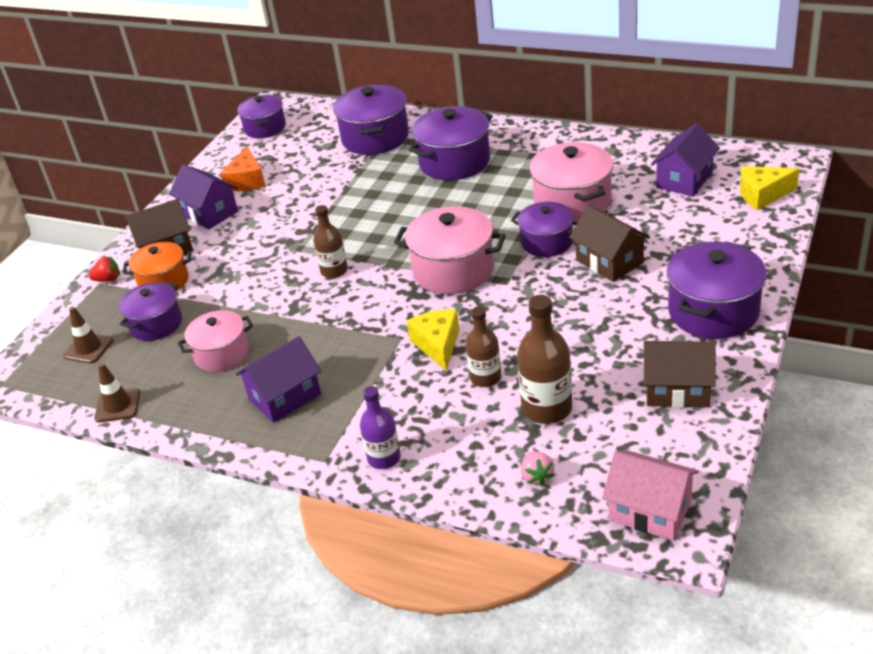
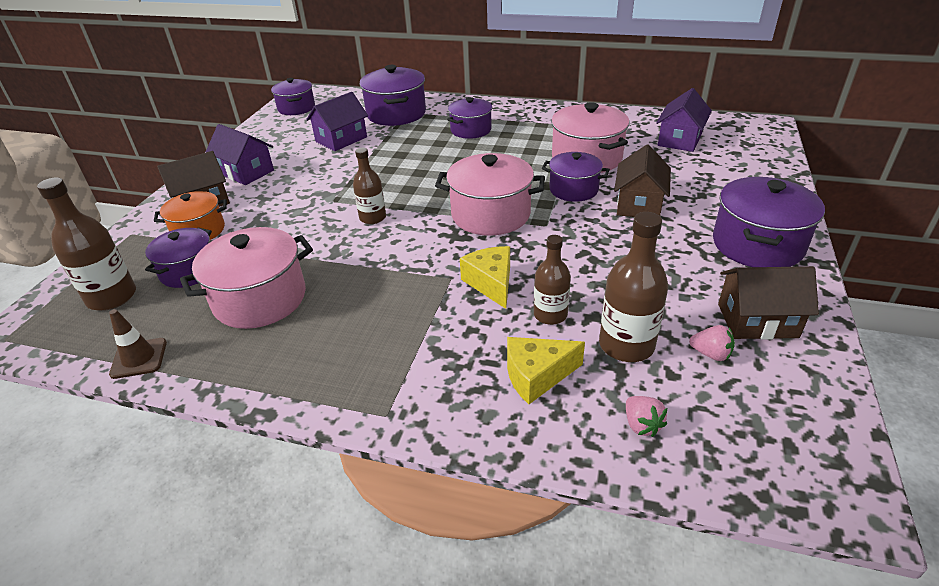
camera: 10 degrees left, 0 degrees up
brown traffic cone [63,307,114,363] -> brown bottle [37,177,136,311]
red strawberry [89,257,120,282] -> none
pink pot [178,310,253,372] -> pink pot [180,227,313,329], size x1.54
orange cheese [220,147,266,191] -> none
purple house [236,336,321,423] -> purple house moved to [306,92,368,151]
purple bottle [360,386,401,469] -> none
purple pot [409,106,493,180] -> purple pot [447,97,492,139], size x0.65
brown house [569,205,650,282] -> brown house turned 60 degrees clockwise [614,144,671,217]
pink house [602,450,699,541] -> none
yellow cheese [740,166,799,210] -> yellow cheese moved to [507,337,585,404]
none -> pink strawberry [689,325,735,361]

